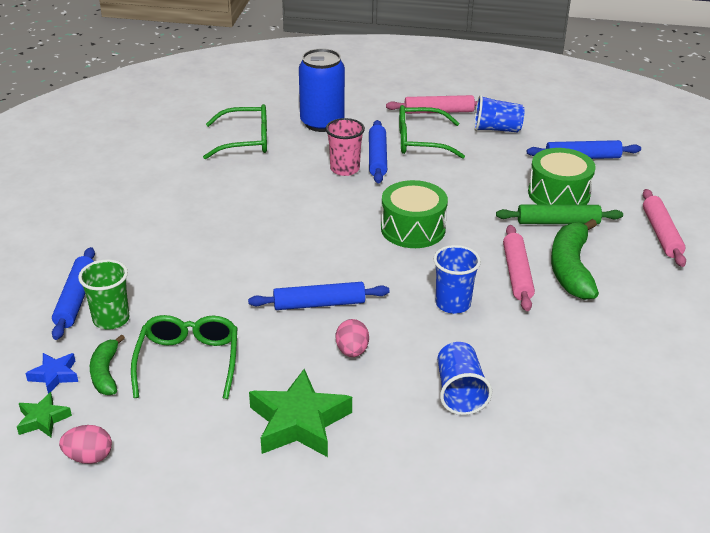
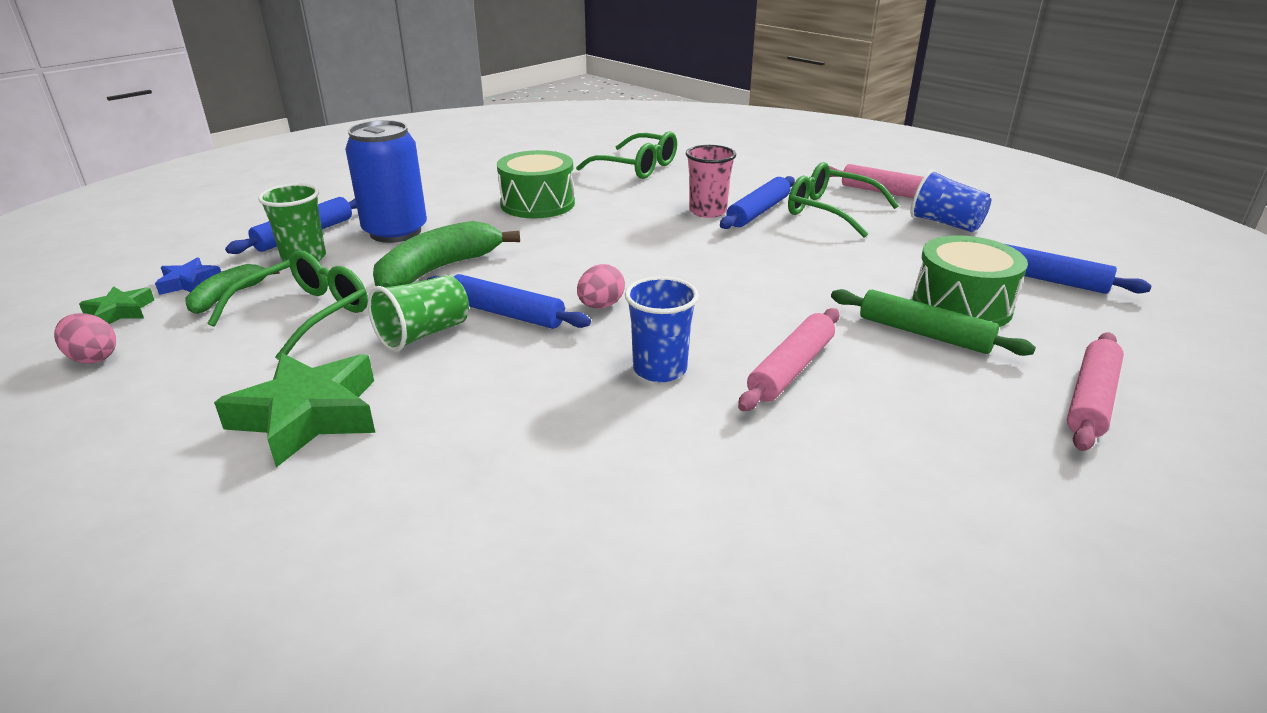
camera: 35 degrees right, 5 degrees down
blue can [299,48,345,132] -> blue can moved to [345,120,427,243]
pink egg [336,319,369,357] -> pink egg moved to [577,264,625,309]
green drum [381,180,448,248] -> green drum moved to [497,150,575,218]
blue cup [438,342,492,415] -> none
green banana [551,219,599,300] -> green banana moved to [373,221,520,287]
none -> green cup [368,275,469,352]

